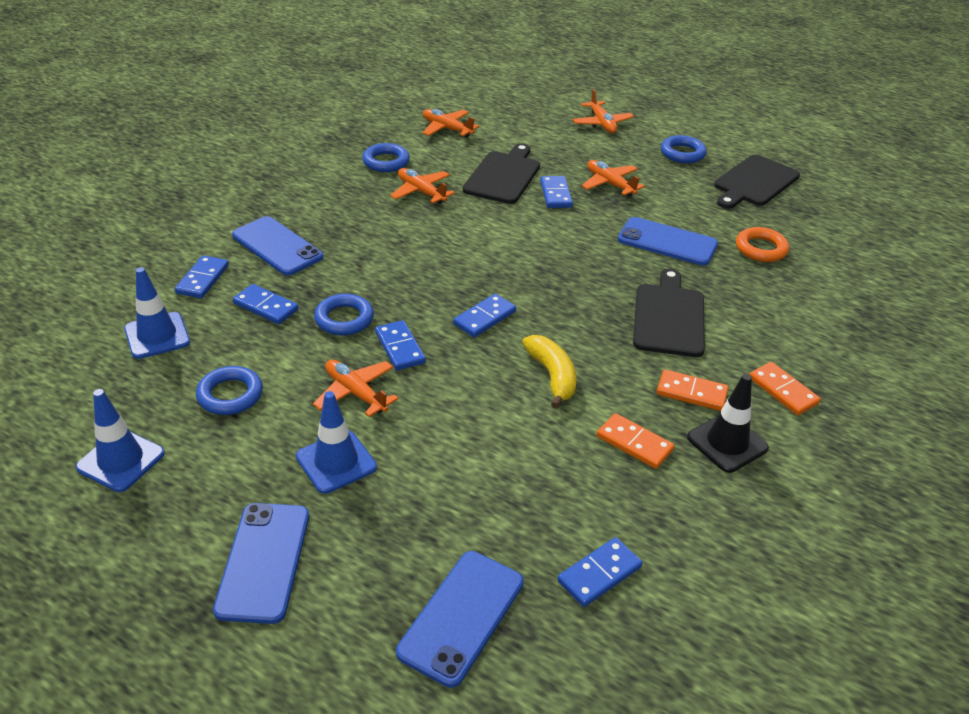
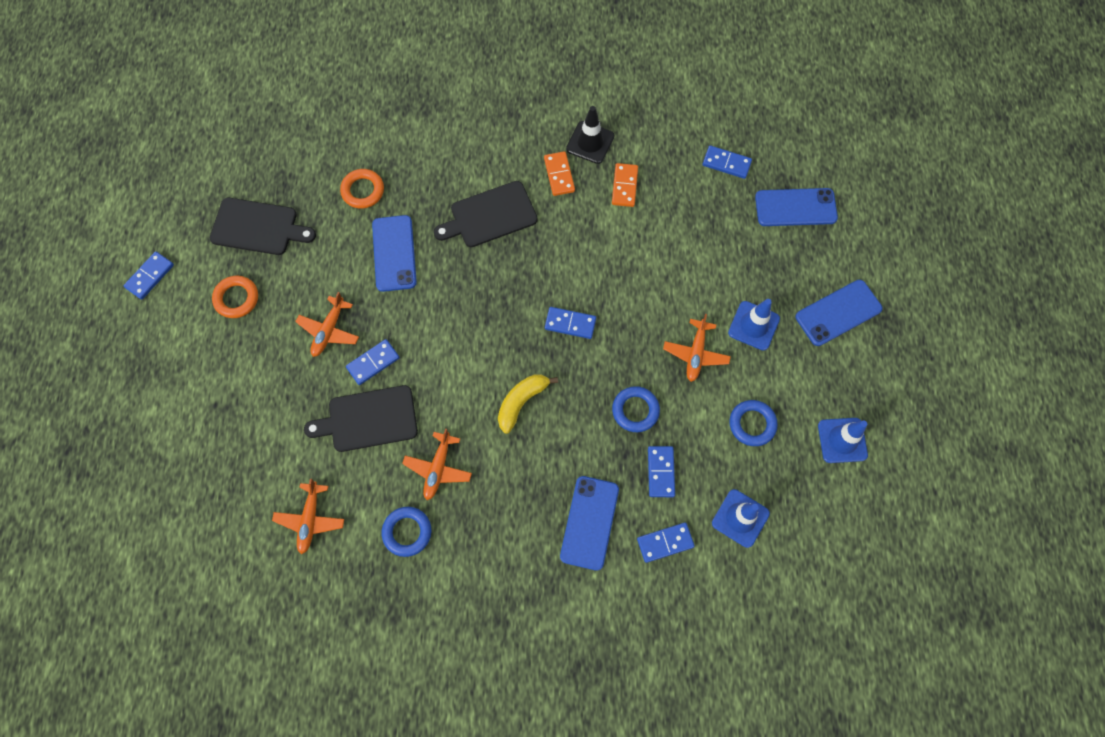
camera: 120 degrees left, 30 degrees up
blue domino [375,320,426,370] -> blue domino moved to [124,251,174,300]
yellow banana [522,335,576,409] -> yellow banana moved to [498,374,558,434]
orange plane [573,89,634,133] -> none
blue ring [661,135,707,163] -> orange ring [212,276,258,318]
orange domino [749,362,821,415] -> none

